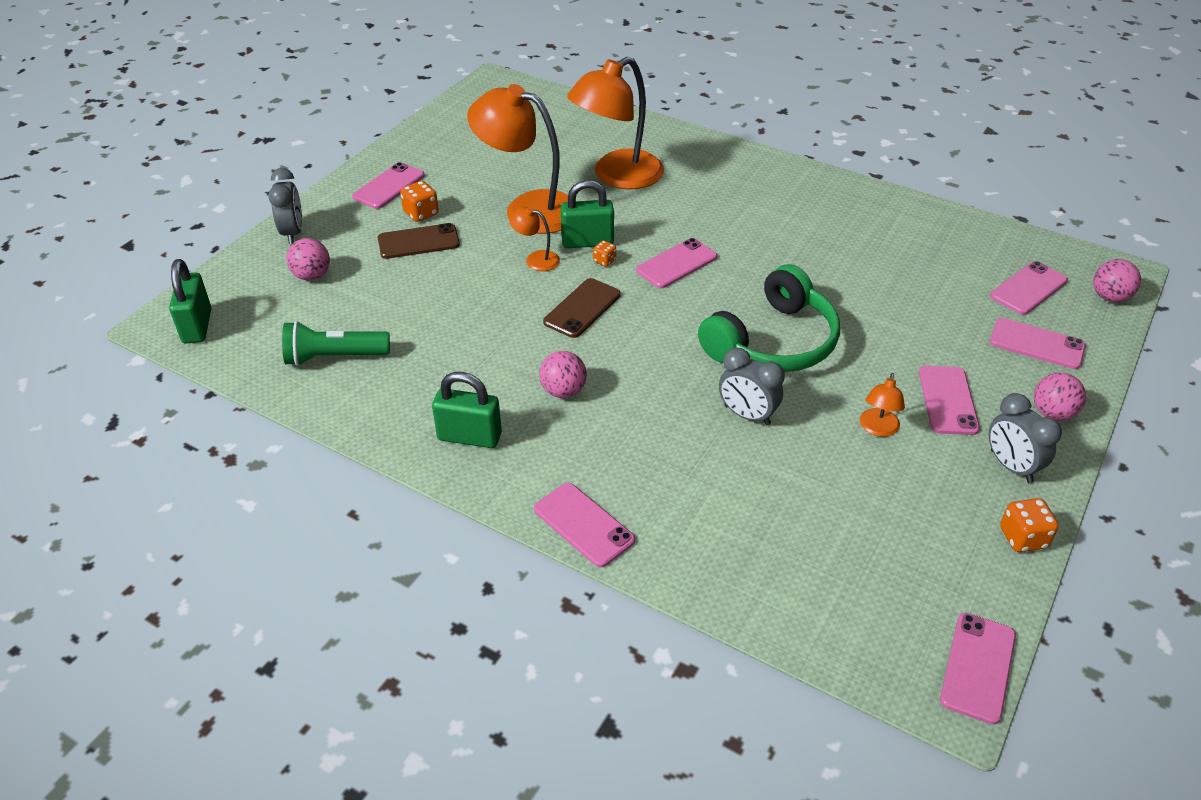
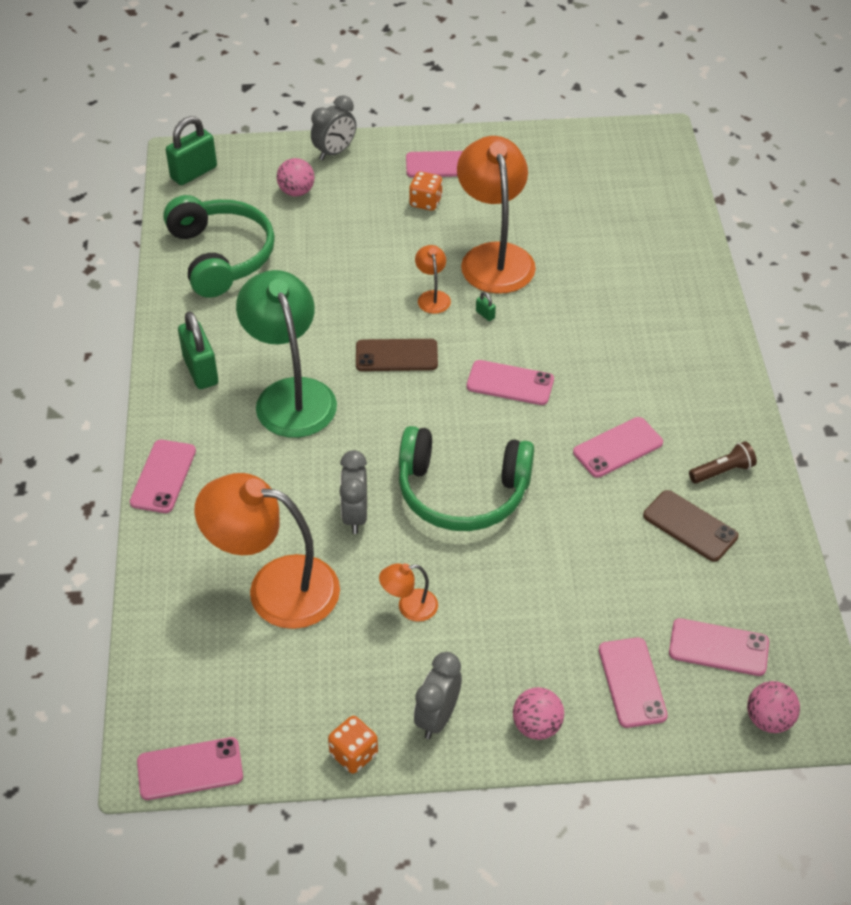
camera: 55 degrees right, 5 degrees up
green flashlight [282,321,390,366] -> green headphones [163,195,275,298]
brown phone [378,223,460,259] -> brown phone moved to [643,490,738,562]
pink ball [539,351,587,398] -> green lamp [236,270,337,438]
green padlock [561,180,614,248] -> green padlock [476,292,496,321], size x0.40
orange lamp [567,57,664,189] -> orange lamp moved to [195,473,340,629]
orange dice [593,241,616,266] -> none
pink phone [919,366,980,435] -> pink phone moved to [573,417,663,478]
none -> brown flashlight [689,441,757,484]

